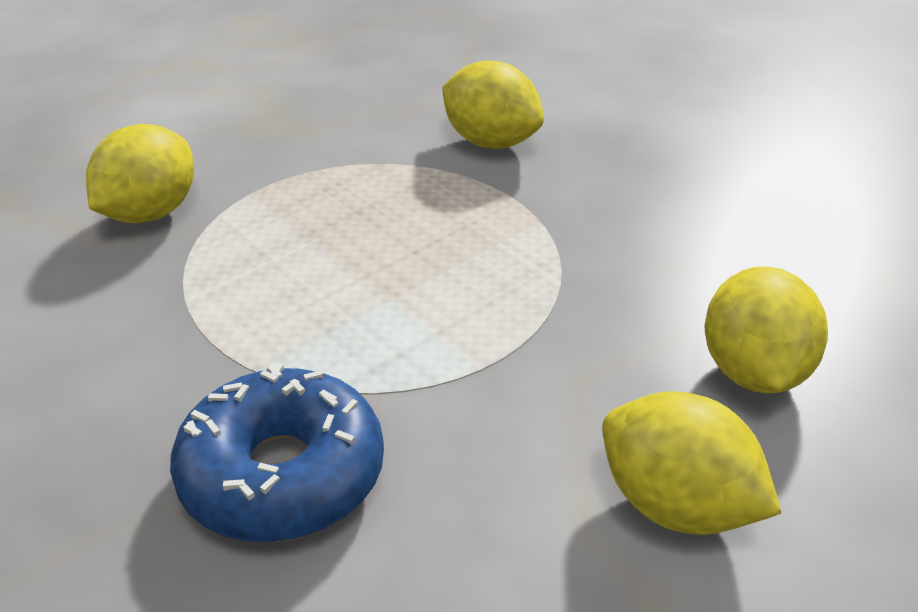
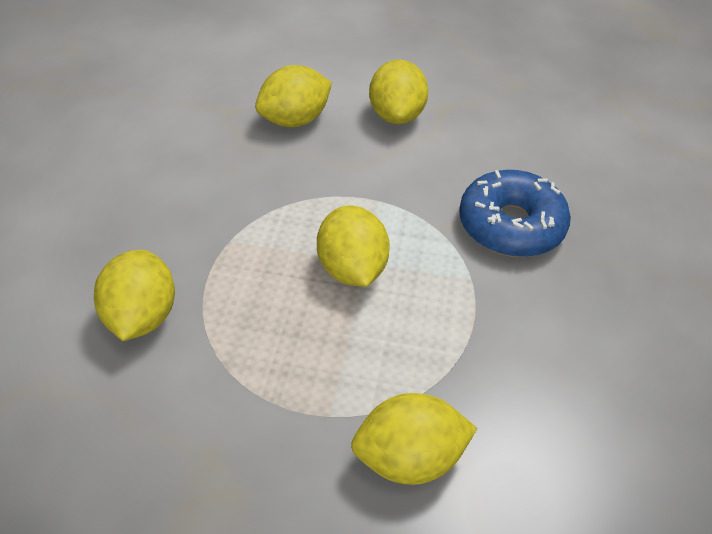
camera: 130 degrees left, 10 degrees up
none -> yellow lemon [317,206,390,287]

